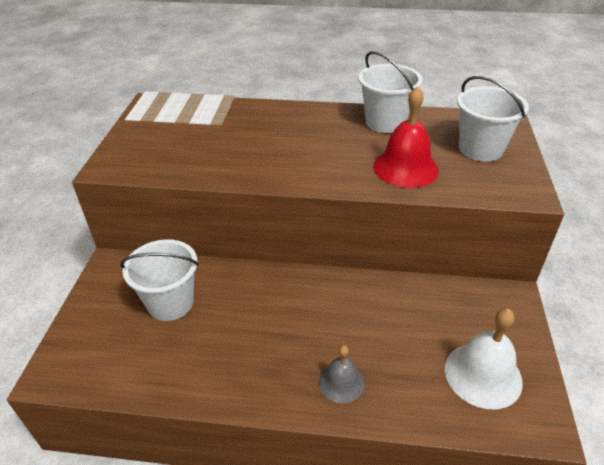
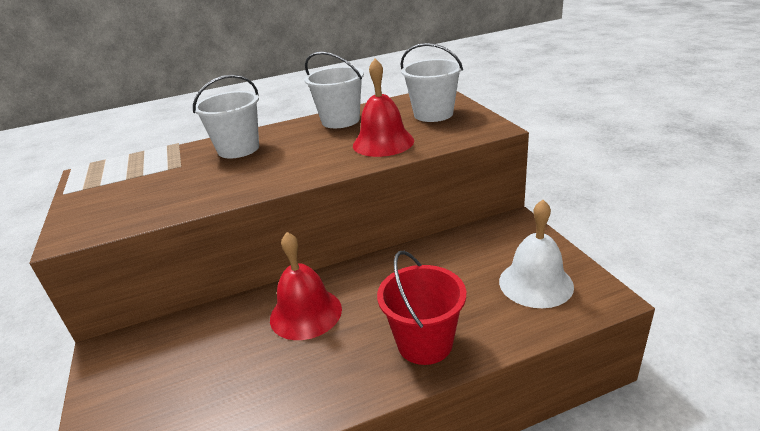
camera: 25 degrees left, 10 degrees down
white bucket [120,239,199,321] -> white bucket moved to [193,75,259,159]
grey bell [319,345,364,403] -> red bucket [377,251,466,365]
none -> red bell [270,232,342,340]

